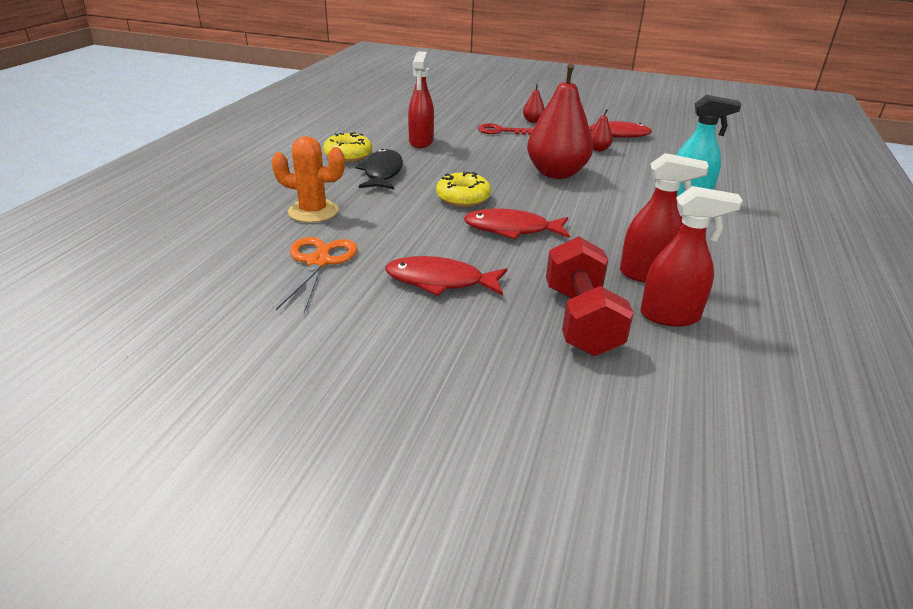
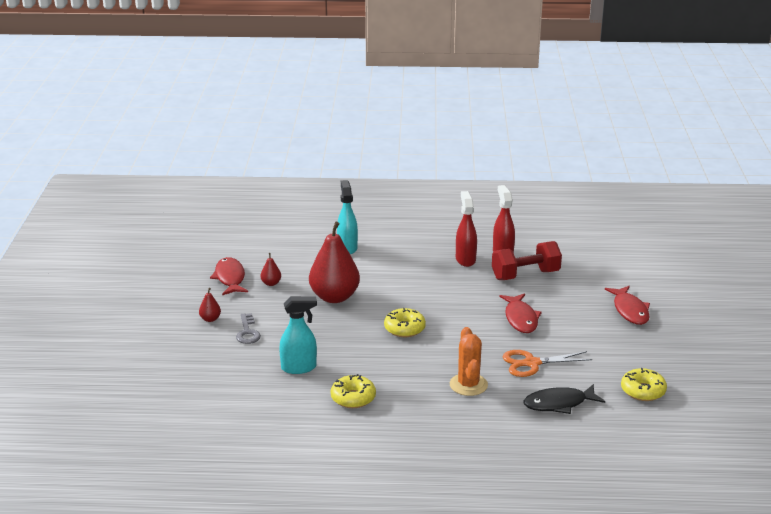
camera: 105 degrees left, 5 degrees down
black fish [355,149,403,189] -> black fish moved to [523,384,605,414]
red spray bottle [408,51,434,148] -> turquoise spray bottle [279,296,317,374]
red fish [464,208,570,239] -> red fish moved to [605,286,650,325]
red key [478,123,533,135] -> grey key [236,313,261,344]
none -> yellow donut [621,368,667,401]

